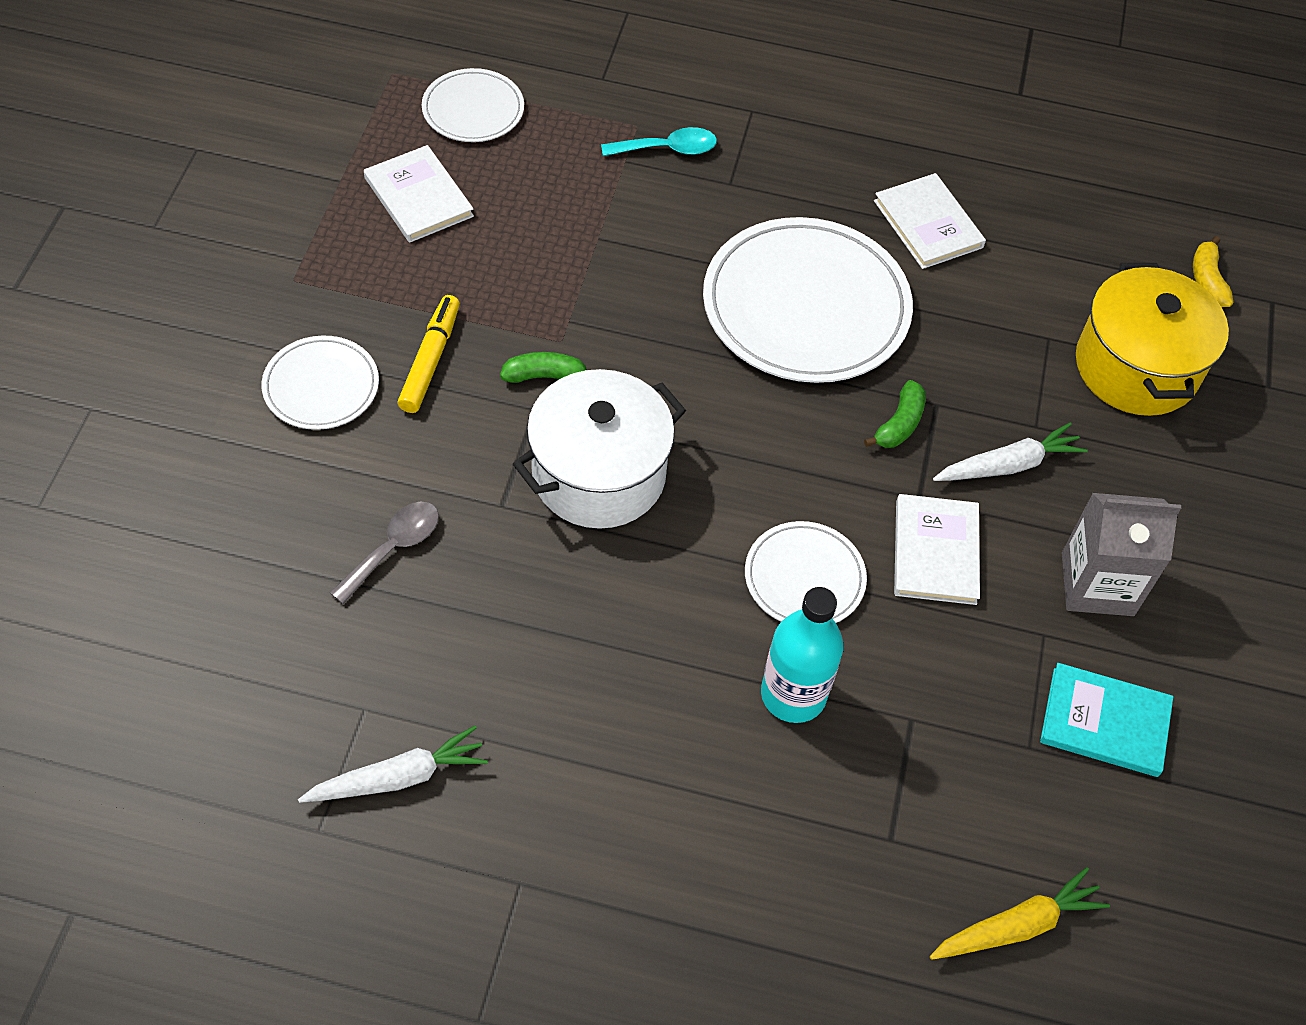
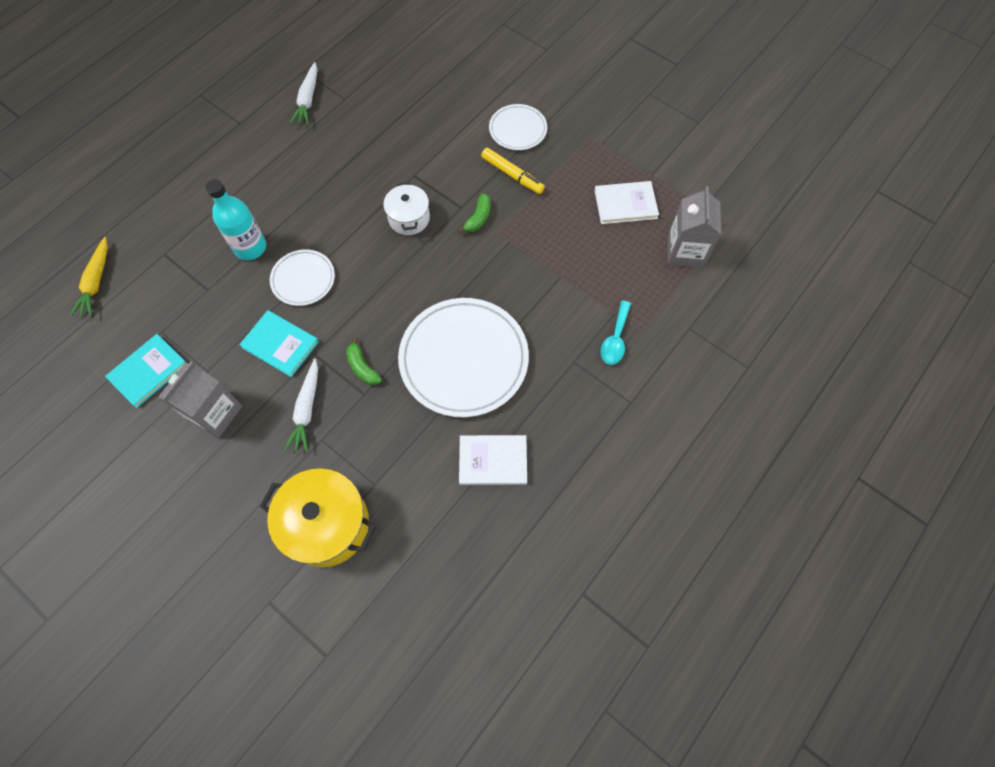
camera: 120 degrees right, 10 degrees up
grey spoon [330,502,439,604] -> none
white plate [422,68,524,142] -> grey carton [668,186,721,268]
white pot [513,369,686,529] -> white pot [383,182,430,235], size x0.60
white book [894,494,980,605] -> turquoise book [239,310,319,377]
yellow banana [1193,236,1233,307] -> none

